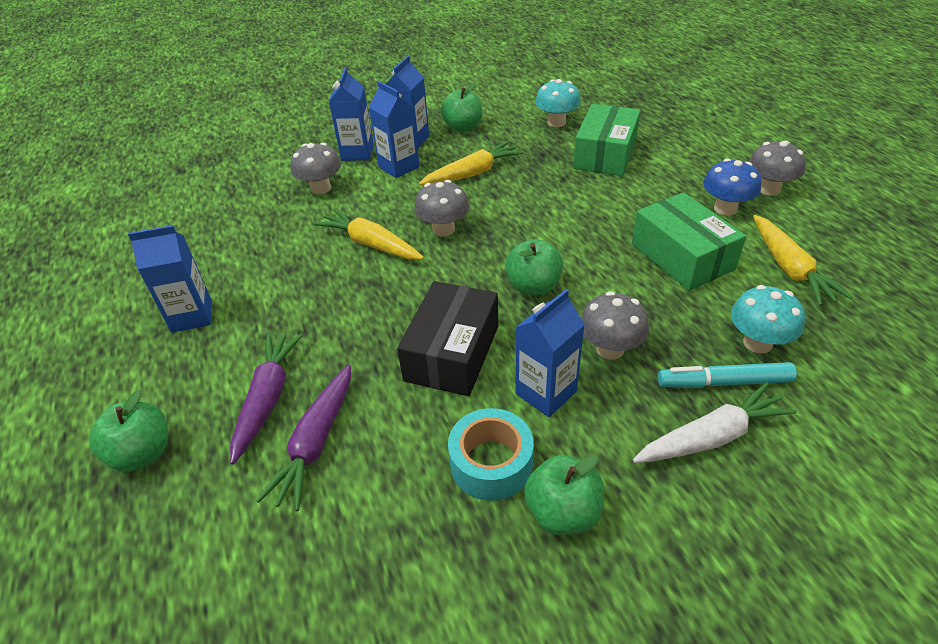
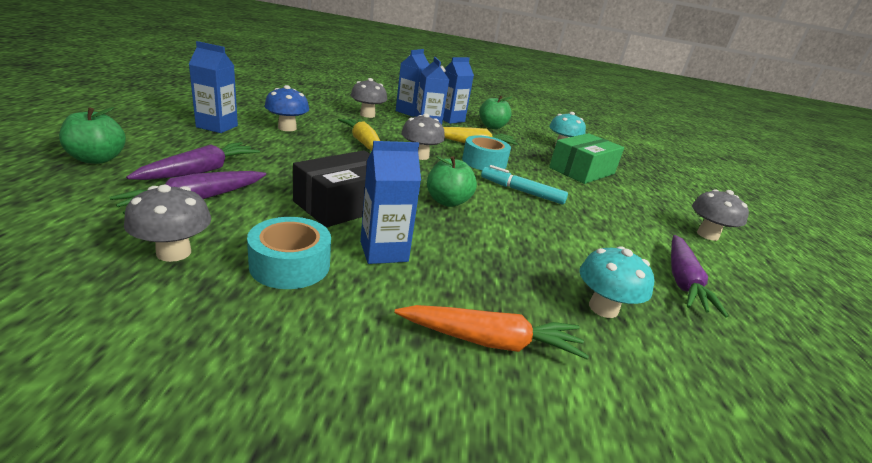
camera: 20 degrees right, 15 degrees down
green apple [524,455,604,535] -> none
grey mushroom [581,291,649,360] -> grey mushroom moved to [124,185,211,262]
green box [632,192,746,291] -> none
white carrot [633,382,797,463] -> orange carrot [394,305,589,359]
turquoise marker [658,362,797,388] -> turquoise marker moved to [481,165,568,205]
blue mushroom [703,159,761,216] -> blue mushroom moved to [264,85,309,131]
yellow carrot [753,215,852,306] -> purple carrot [671,235,728,317]
none -> turquoise tape [462,135,511,170]

